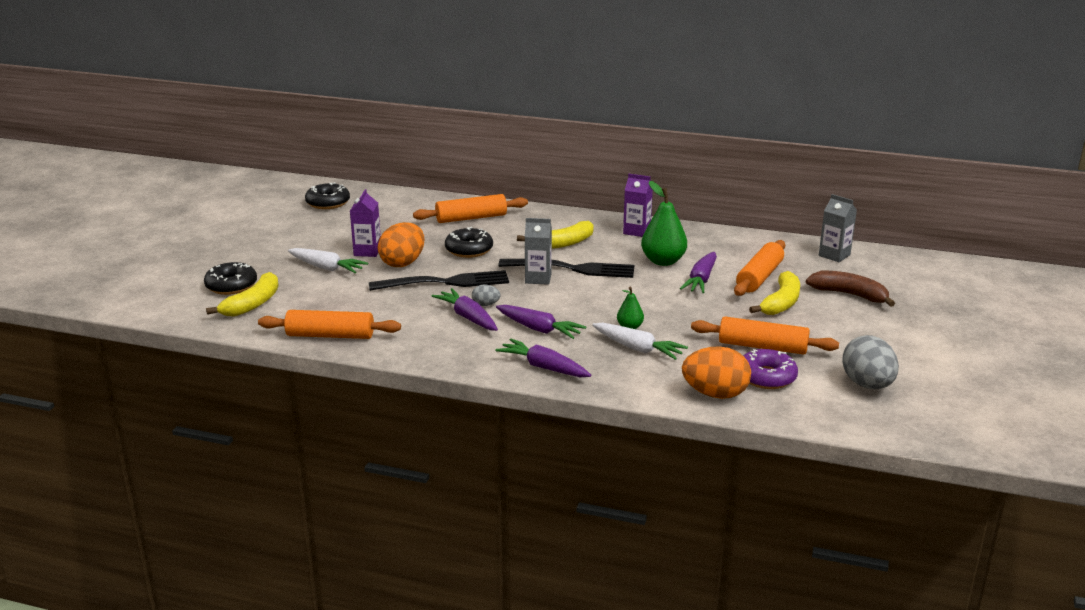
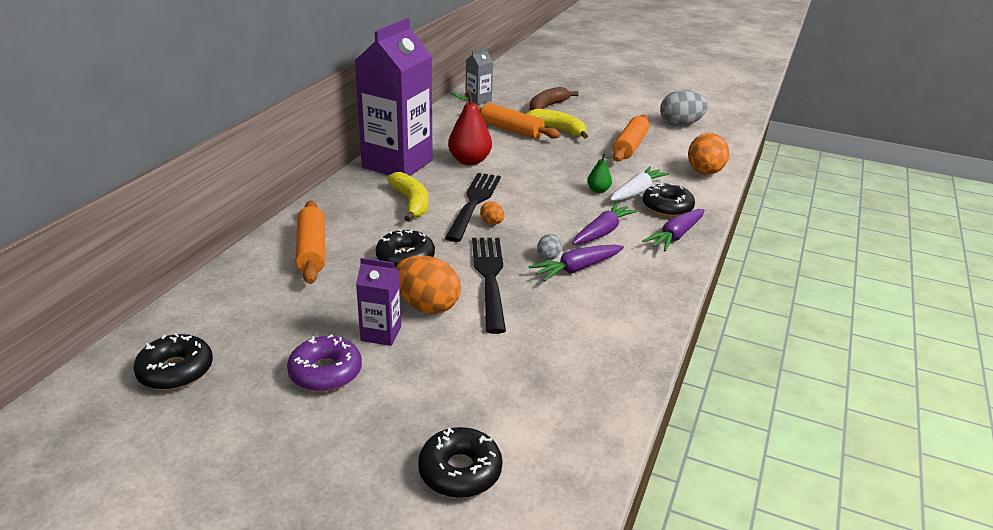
camera: 85 degrees left, 5 degrees up
yellow banana [206,272,279,317] -> none
orange rolling pin [258,310,401,339] -> none
white carrot [288,248,368,273] -> none
grey carton [525,218,552,285] -> orange egg [480,201,504,225]
purple carton [623,174,653,237] -> purple carton [355,18,433,176], size x2.25
green pear [641,181,687,266] -> red pear [448,90,492,165]
purple carrot [680,252,717,293] -> none
purple donut [743,349,798,389] -> purple donut moved to [287,334,362,392]
none -> black donut [643,183,695,217]

